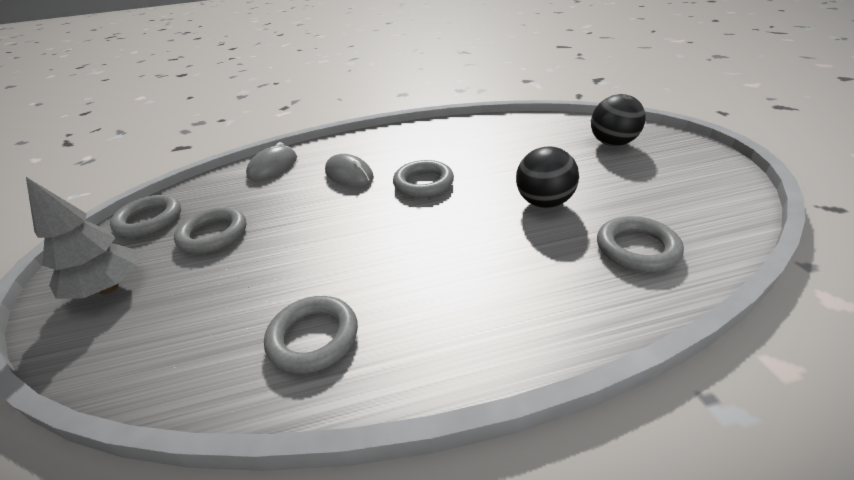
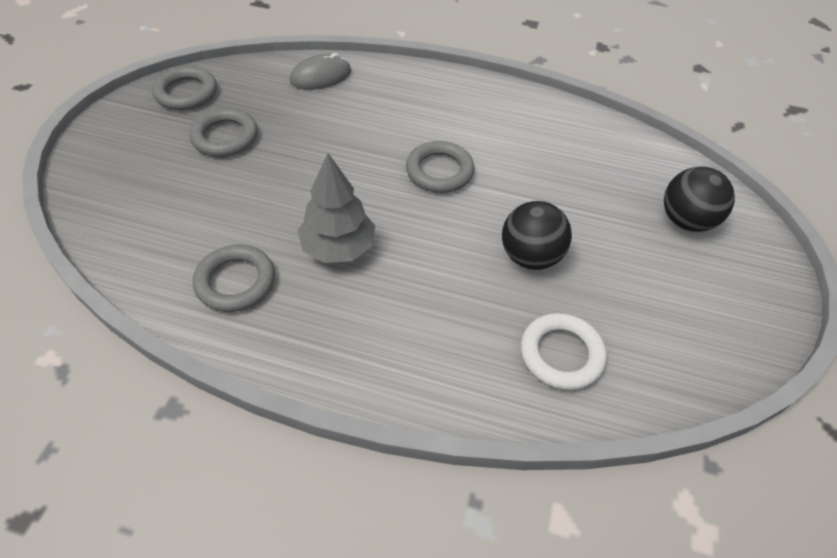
camera: 25 degrees right, 15 degrees up
grey tree [26,177,138,299] -> grey tree moved to [298,153,375,263]
grey mouse [325,154,374,187] -> none
grey ring [597,216,684,272] -> white ring [521,313,607,390]

